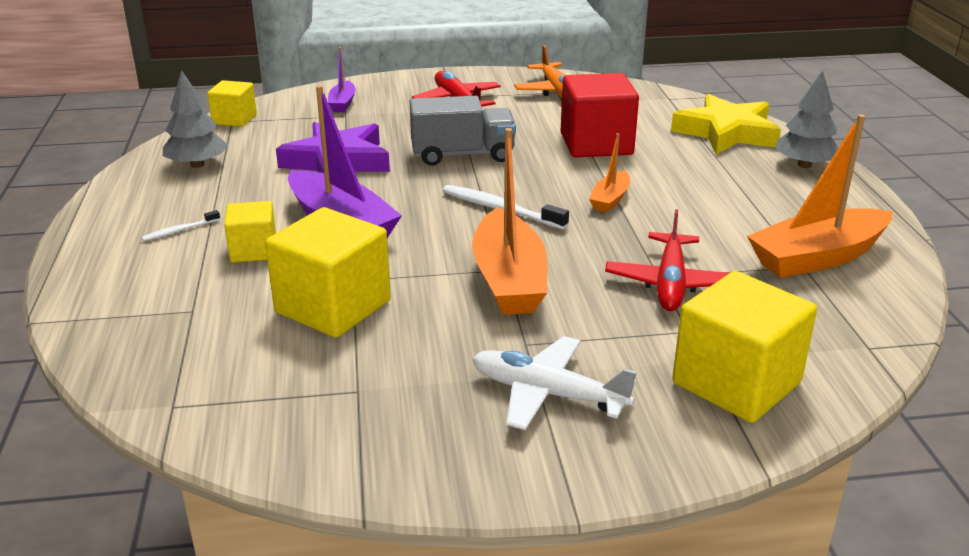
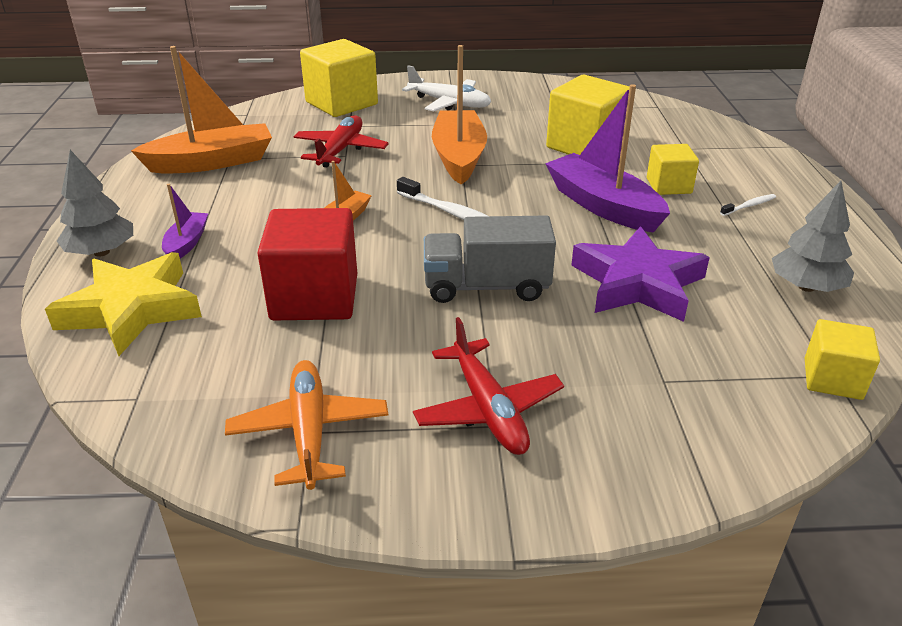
camera: 175 degrees left, 5 degrees up
purple boat [328,47,356,112] -> purple boat moved to [162,184,208,259]

